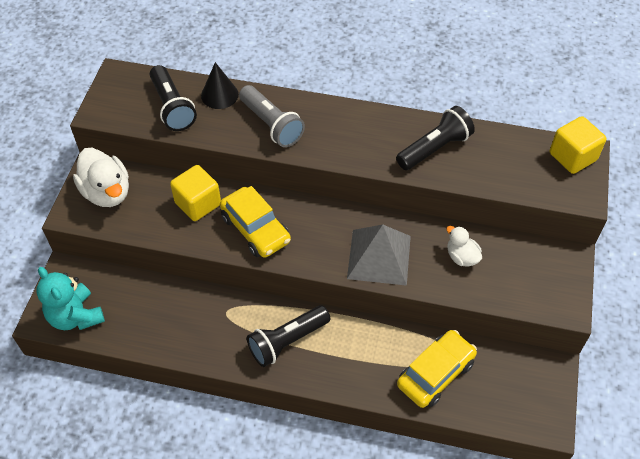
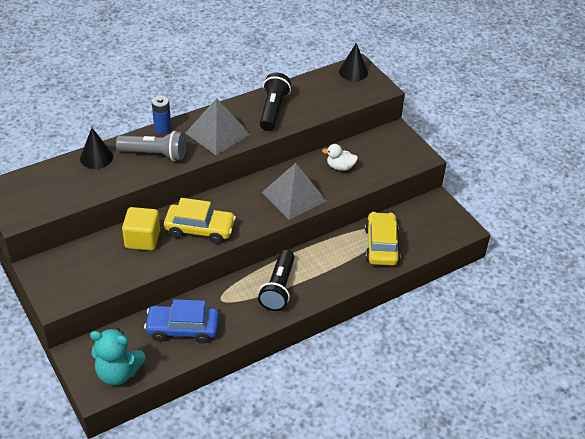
camera: 45 degrees left, 10 degrees down
white duck [73,148,129,207] -> none
black flashlight [150,65,197,131] -> none
yellow cube [550,116,607,174] -> black cone [339,43,368,81]
none -> blue car [144,299,219,344]
none -> blue battery [152,96,171,134]
none -> grey pyramid [186,98,250,155]

